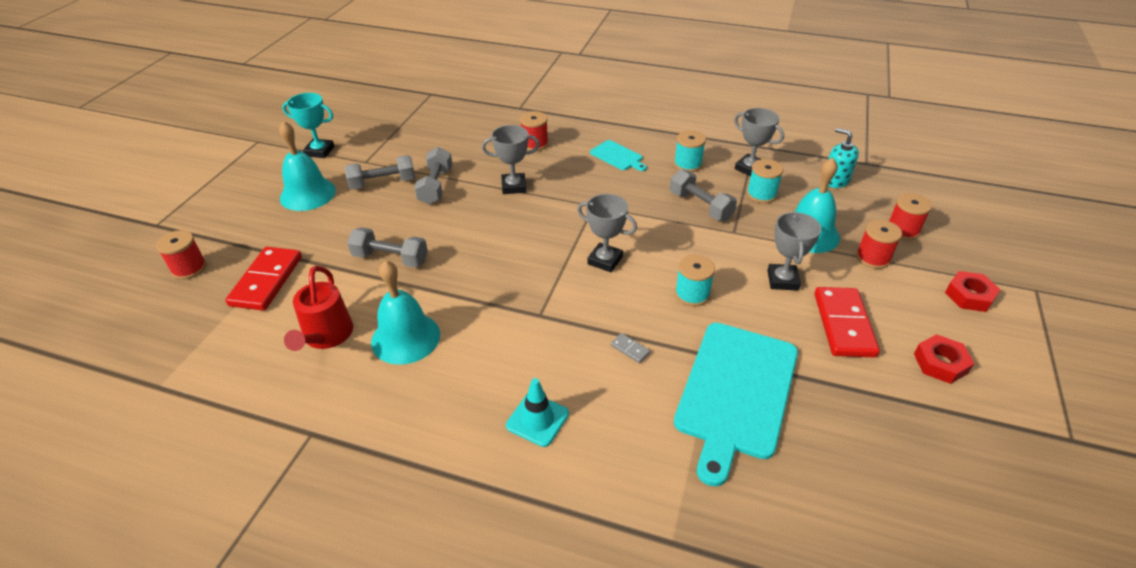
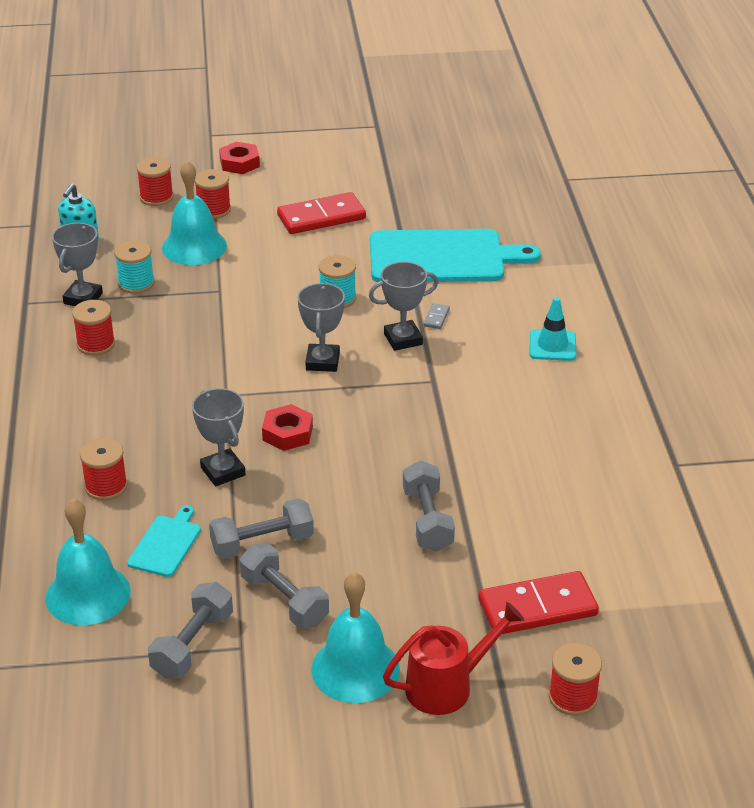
camera: 115 degrees left, 5 degrees down
turquoise trophy [282,93,334,158] -> none
red watering can [284,266,353,351] -> red watering can moved to [383,602,524,715]
turquoise bell [371,260,440,365] -> turquoise bell moved to [45,498,131,625]
turquoise cutting board [590,140,647,171] -> turquoise cutting board moved to [127,505,201,577]
grey dumbbell [670,169,737,221] -> grey dumbbell moved to [148,582,233,678]
turquoise spool [674,130,706,172] -> red spool [72,300,115,356]
grey trophy [767,212,821,291] -> grey trophy moved to [369,262,439,351]
red nut [914,334,974,384] -> red nut moved to [262,404,313,451]

